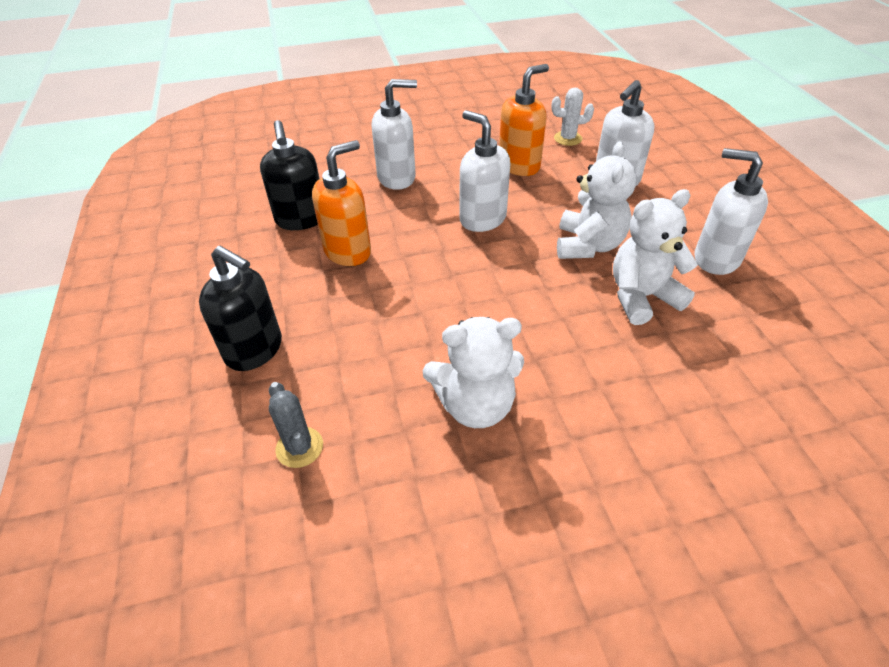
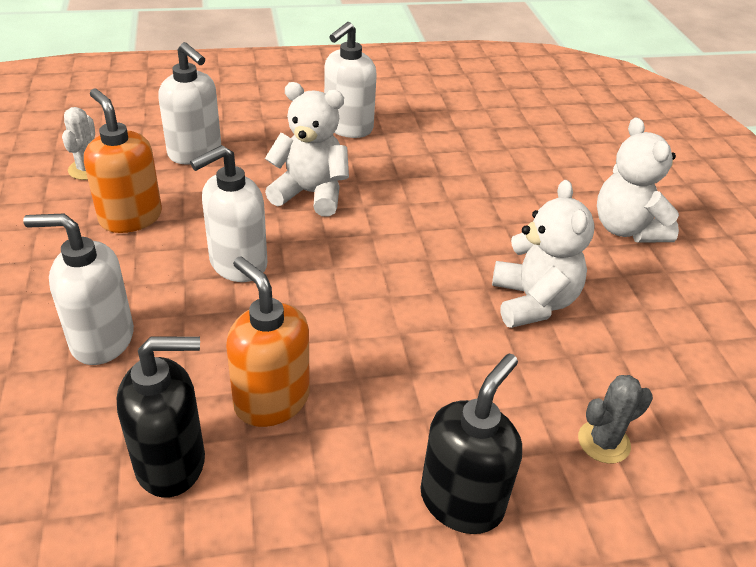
camera: 90 degrees left, 5 degrees down
white soap dispenser [371,79,417,190] -> white soap dispenser turned 75 degrees counterclockwise [23,214,134,365]
white teddy bear [613,189,698,325] -> white teddy bear moved to [597,117,679,243]

